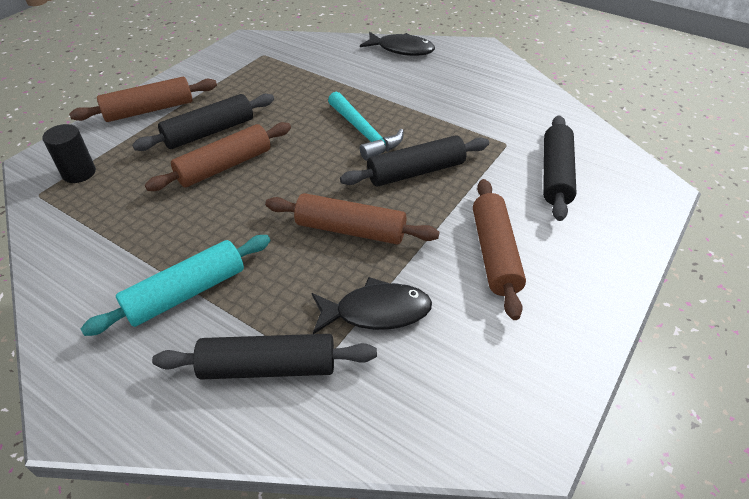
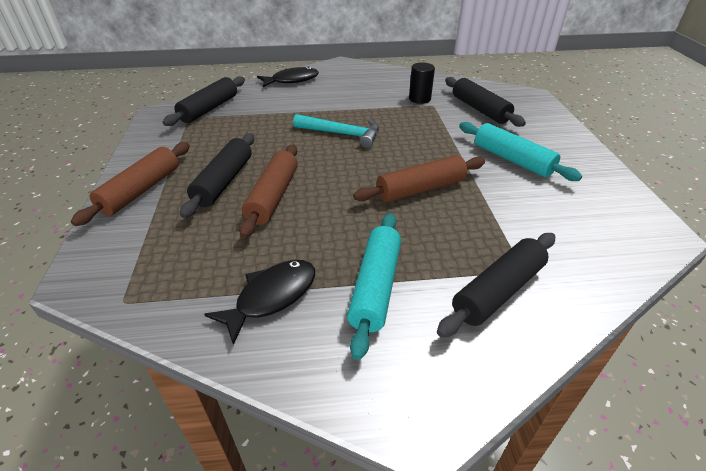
camera: 40 degrees left, 5 degrees down
black cylinder [42,124,96,183] -> black cylinder moved to [409,62,435,104]
black fish [311,277,432,334] -> black fish moved to [204,260,315,345]
black rolling pin [340,135,489,186] -> black rolling pin moved to [163,76,245,126]
brown rolling pin [473,179,526,320] -> turquoise rolling pin [459,122,582,181]

